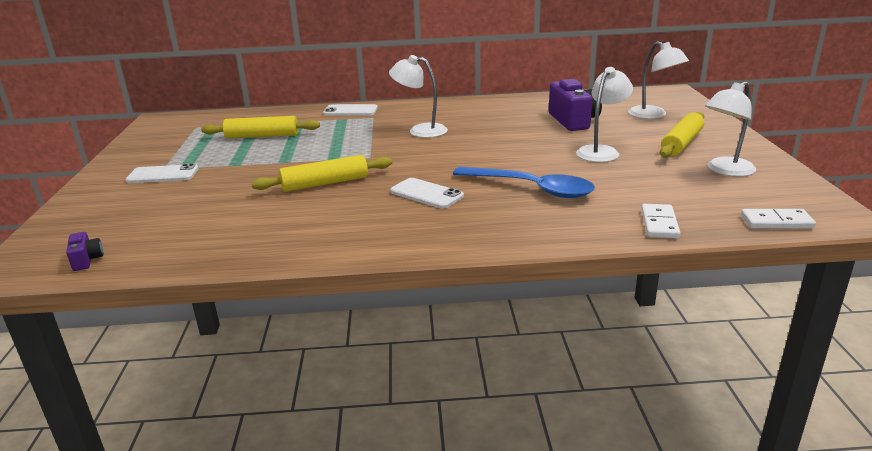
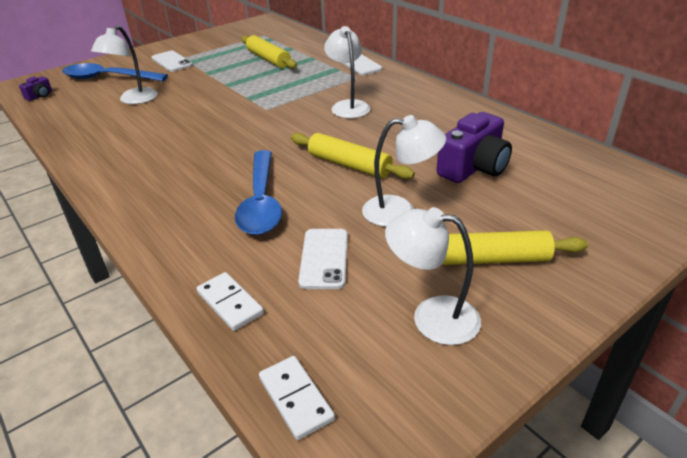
camera: 55 degrees right, 10 degrees up
yellow rolling pin [252,155,392,192] -> yellow rolling pin moved to [291,133,415,179]
white phone [390,178,464,209] -> white phone moved to [298,229,348,289]
white lamp [628,41,689,119] -> white lamp moved to [91,25,158,104]
white domino [641,204,680,239] -> white domino turned 75 degrees clockwise [196,272,264,331]
none -> blue spoon [62,63,168,81]

